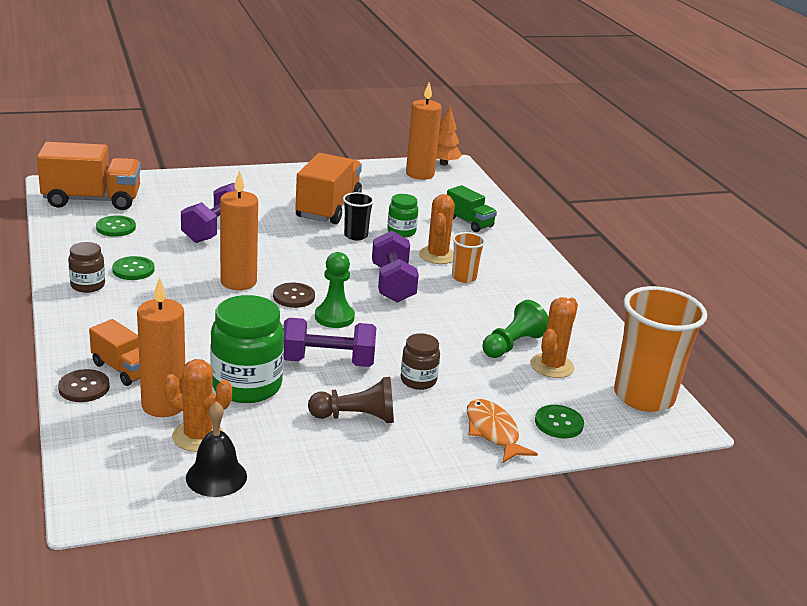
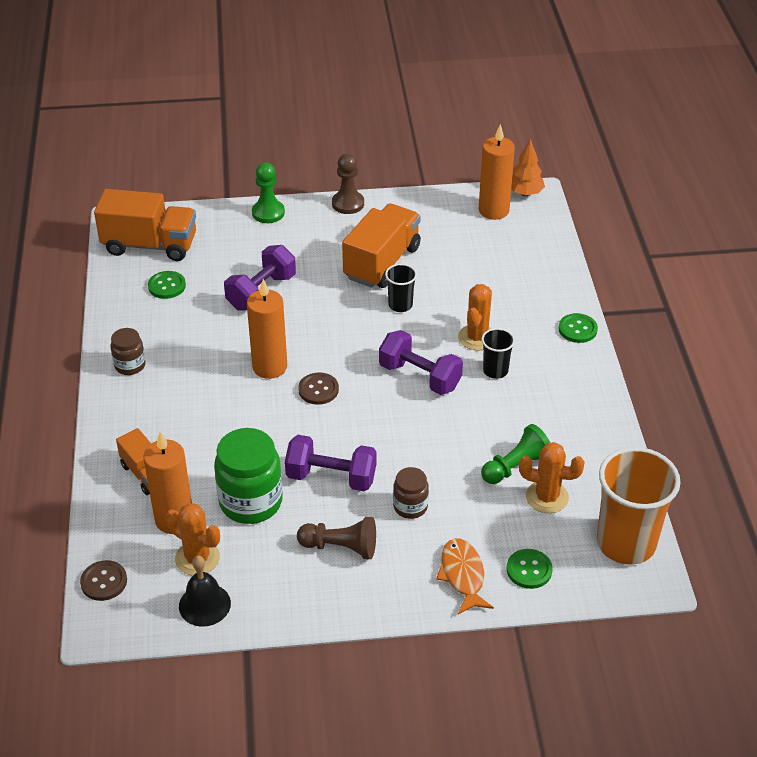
camera: 15 degrees right, 15 degrees up
brown button [58,369,110,402] -> brown button moved to [80,560,127,601]
green button [112,256,155,280] -> green button moved to [559,313,598,343]
green pawn [315,252,355,328] -> green pawn moved to [252,163,285,223]
purple dumbbell [372,231,419,303] -> purple dumbbell turned 60 degrees counterclockwise [379,330,463,395]
green jar [387,194,418,238] -> none
green truck [447,185,497,232] -> none
orange cup [452,232,485,283] -> black cup [481,328,515,379]
orange cactus [531,297,578,378] -> orange cactus turned 60 degrees clockwise [519,442,585,513]
none -> brown pawn [332,154,364,214]

